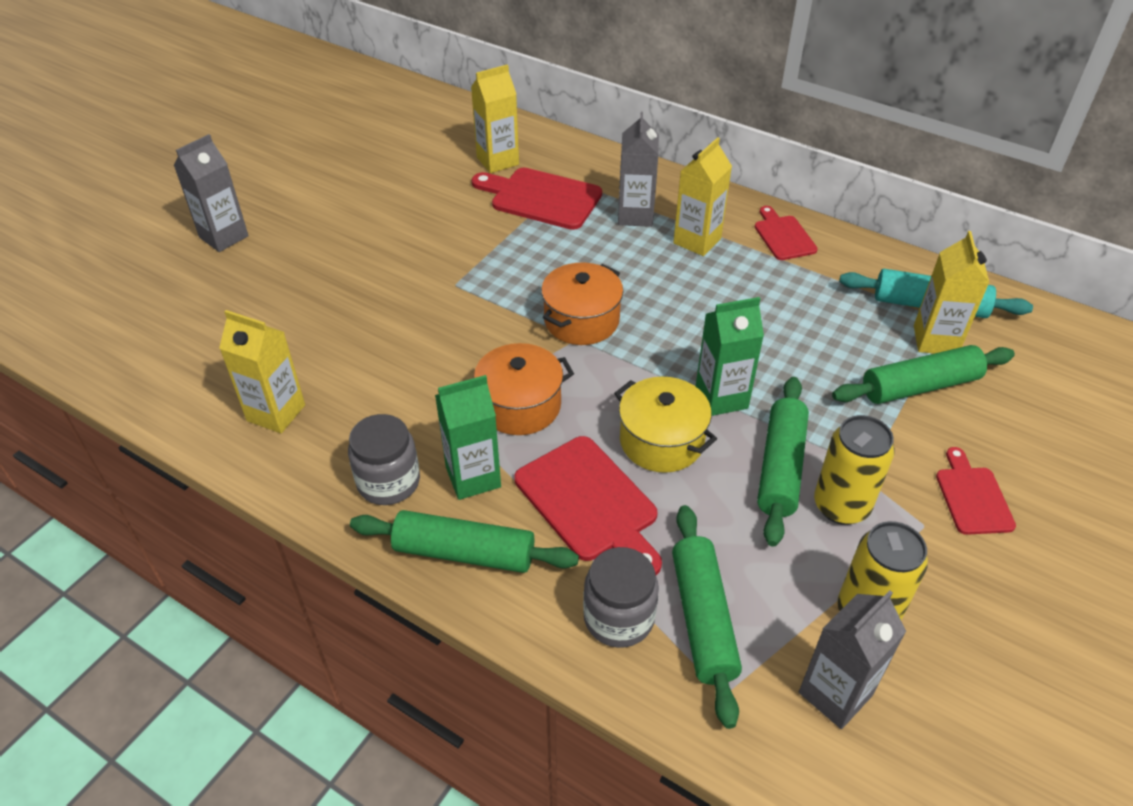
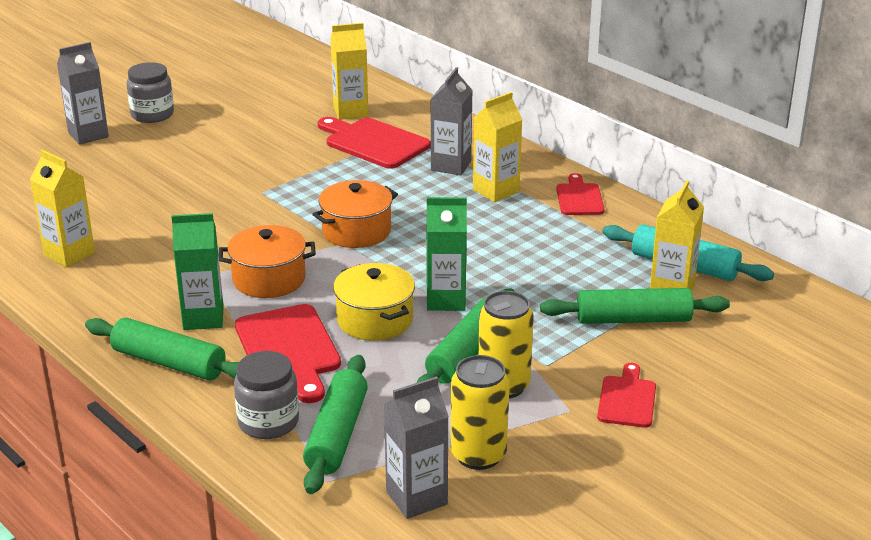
camera: 15 degrees right, 15 degrees down
grey jar [348,414,420,505] -> grey jar moved to [126,62,174,123]

